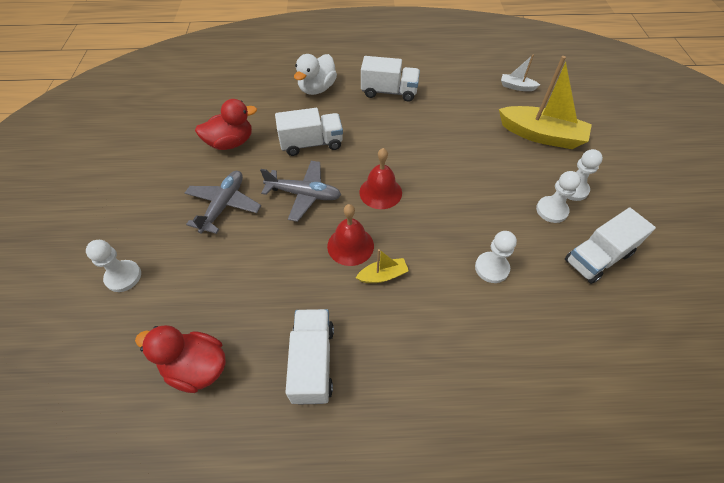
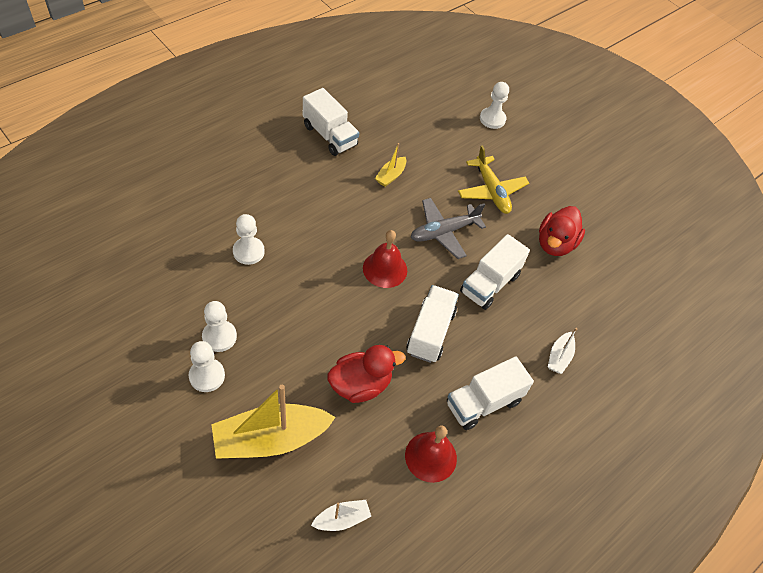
camera: 135 degrees right, 0 degrees up
red duck [135,325,226,393] -> red duck moved to [327,345,405,403]
grey plane [185,171,261,234] -> yellow plane [458,145,529,214]
white duck [294,54,337,95] -> white boat [548,328,578,374]
red bell [327,204,374,266] -> red bell moved to [405,426,457,483]
yellow boat [356,249,409,283] -> yellow boat moved to [375,143,406,187]
white truck [565,207,656,284] -> white truck moved to [406,285,459,363]

